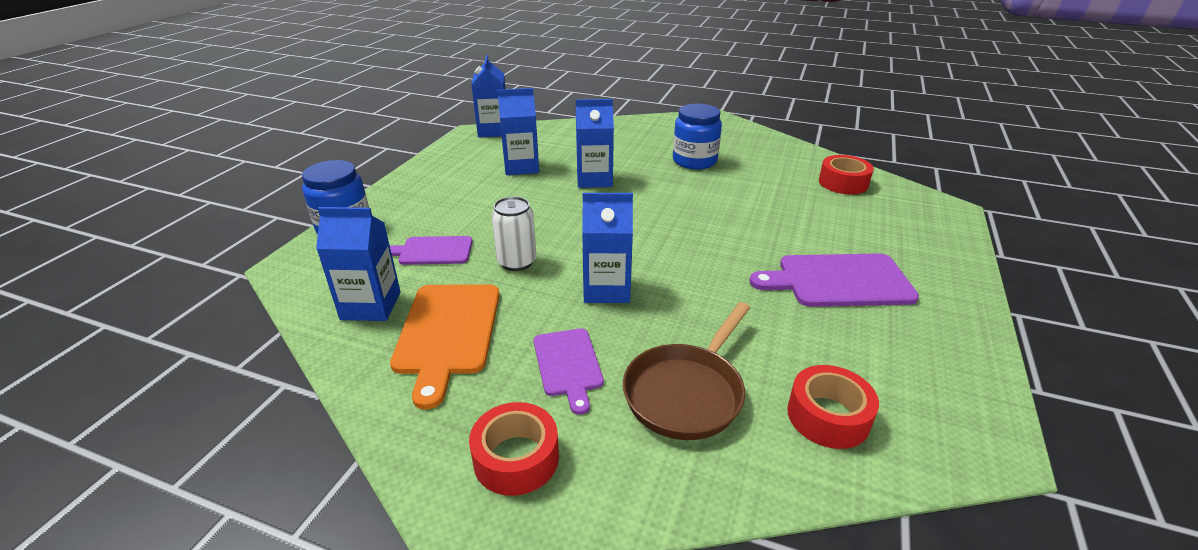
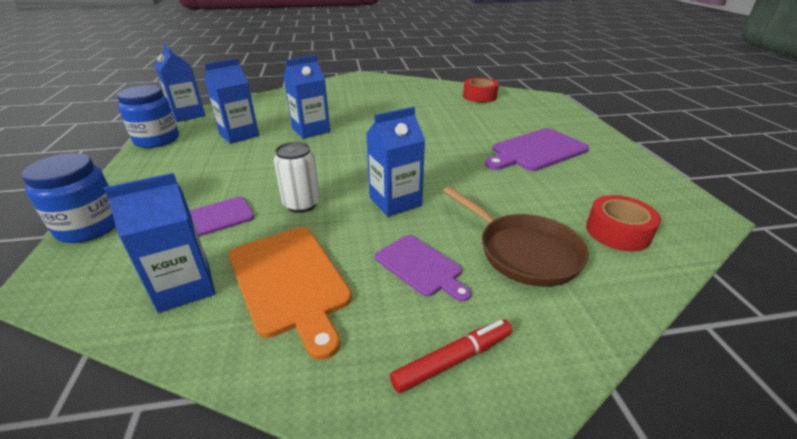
camera: 30 degrees left, 0 degrees up
red tape [469,402,559,496] -> red marker [390,319,512,393]
brown pan [623,302,750,440] -> brown pan turned 45 degrees counterclockwise [443,187,589,287]
blue jar [673,104,722,170] -> blue jar moved to [117,85,179,148]

